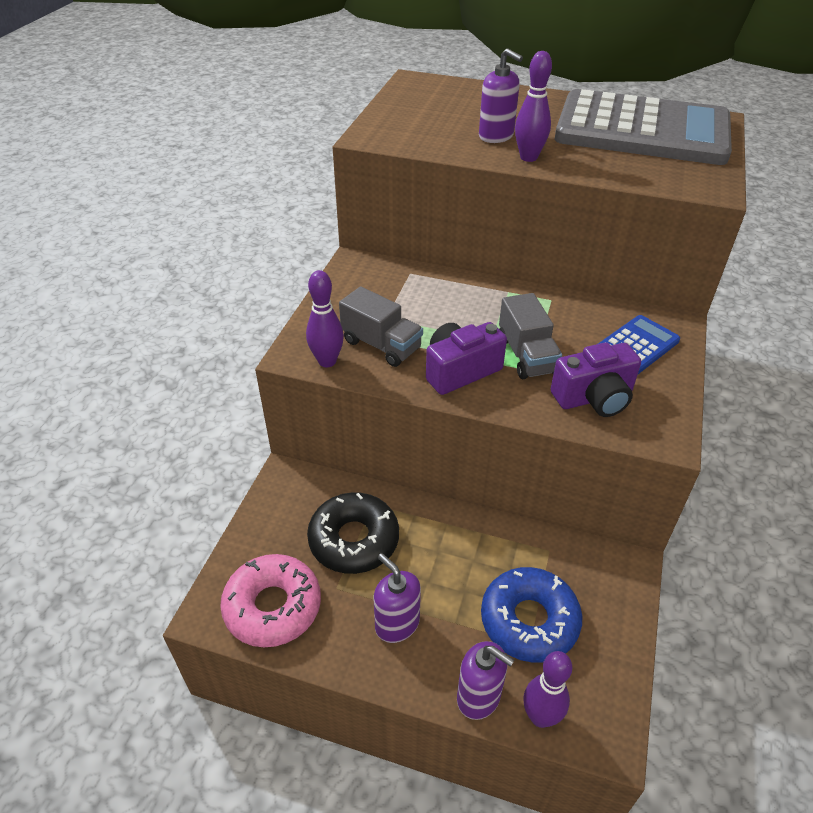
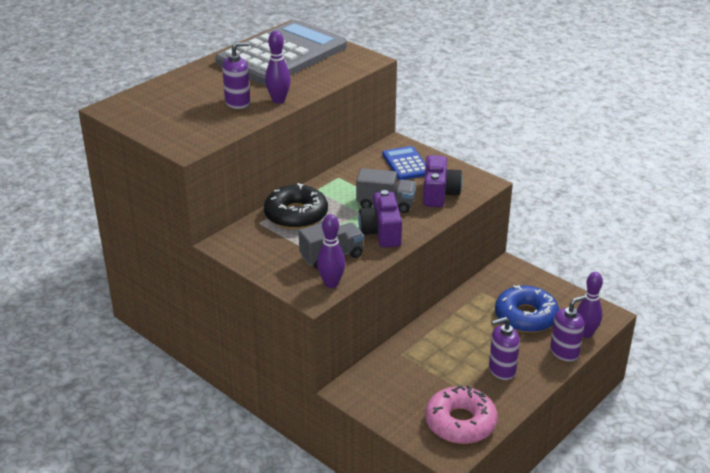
camera: 65 degrees left, 10 degrees down
black donut [307,492,399,574] -> black donut moved to [264,183,328,229]

